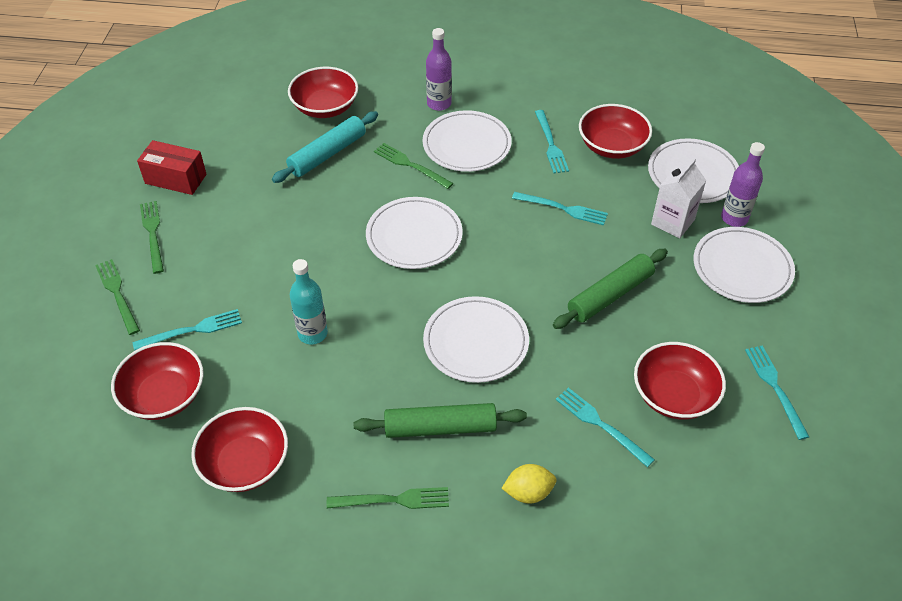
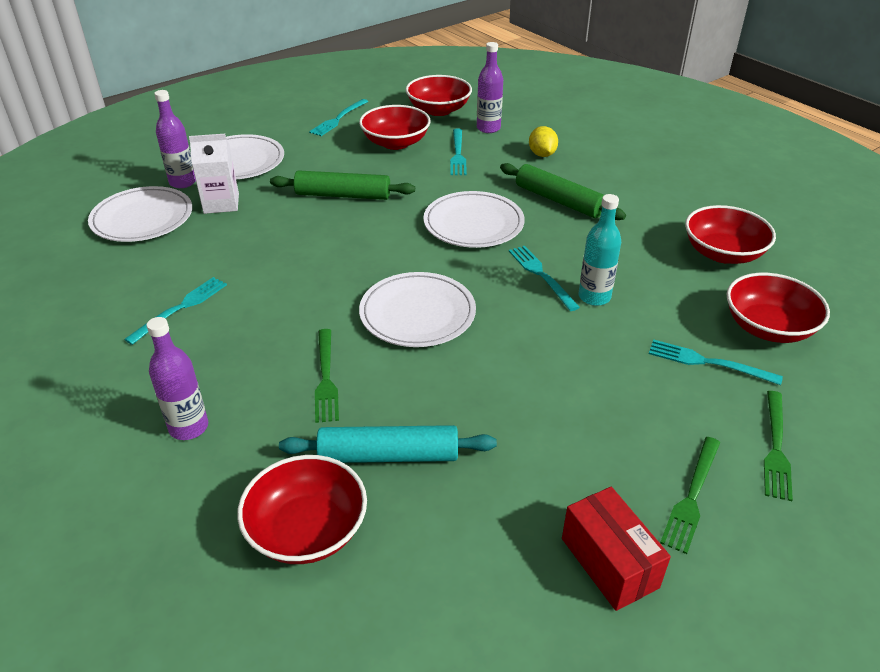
camera: 135 degrees left, 10 degrees down
green fork [327,487,449,509] -> none
white plate [423,110,512,172] -> none
yellow lemon [502,464,556,504] -> yellow lemon turned 45 degrees clockwise [529,126,558,157]
turquoise fork [512,192,608,225] -> turquoise fork moved to [509,246,580,311]
red bowl [579,104,652,159] -> red bowl moved to [406,75,472,116]
none -> purple bottle [477,42,503,133]

